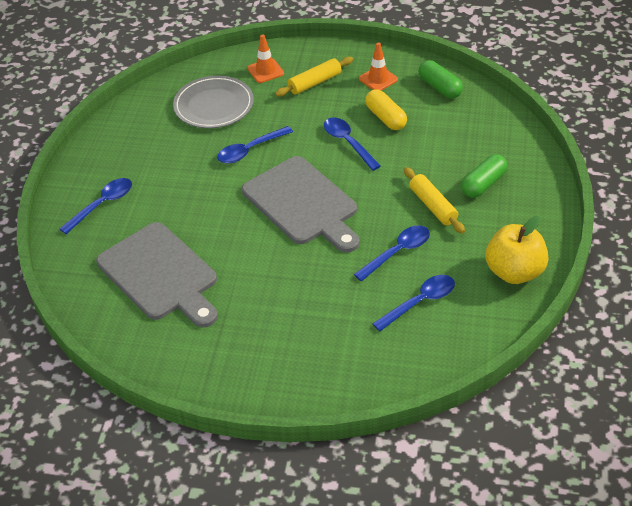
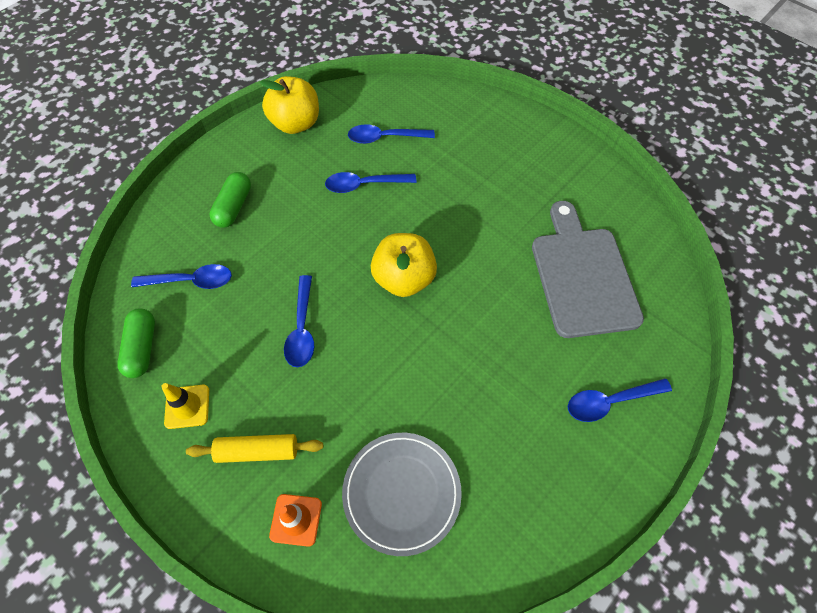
camera: 150 degrees left, 15 degrees up
blue spoon [217,126,293,163] -> blue spoon moved to [131,264,232,289]
grey cutting board [242,156,360,253] -> yellow apple [371,233,437,297]
orange traffic cone [359,42,398,91] -> yellow traffic cone [161,383,209,429]
yellow capsule [365,89,407,130] -> none
yellow rolling pin [404,167,465,234] -> none
green capsule [461,154,508,198] -> green capsule turned 60 degrees counterclockwise [209,172,251,228]

